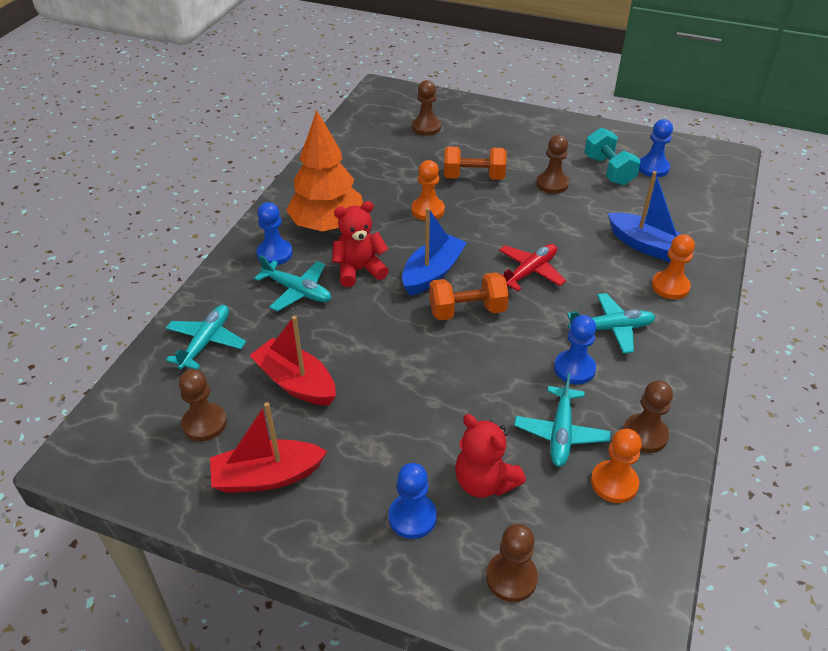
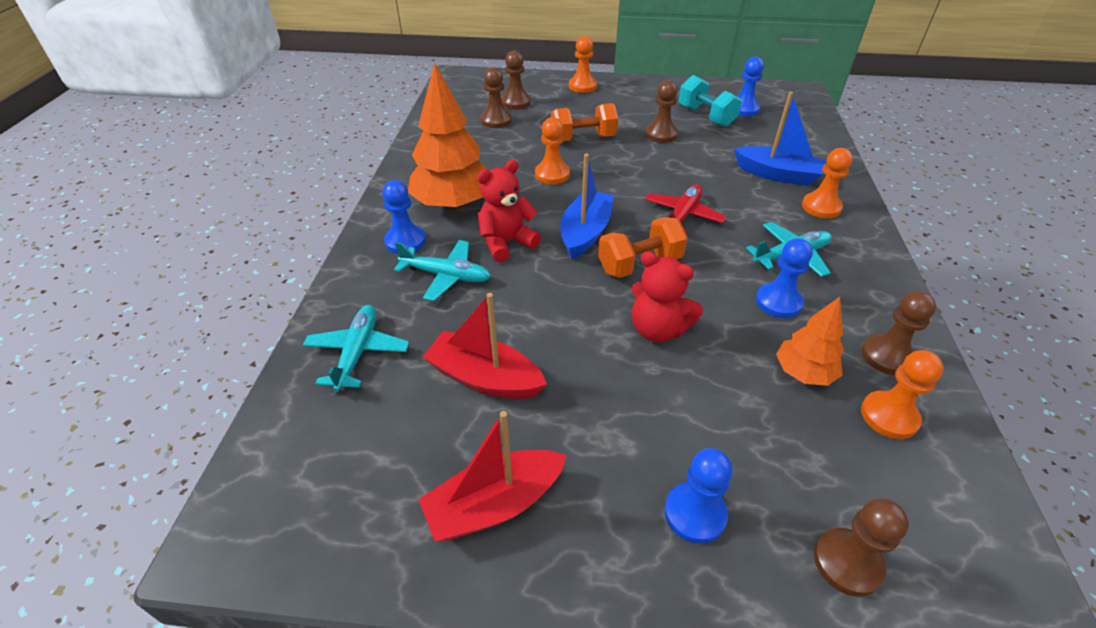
camera: 15 degrees left, 0 degrees up
brown pawn [179,369,227,441] -> brown pawn moved to [481,67,512,128]
red teddy bear [455,414,526,498] -> red teddy bear moved to [632,251,703,342]
turquoise plane [514,373,611,467] -> orange tree [776,297,844,386]
none -> orange pawn [569,36,597,93]

